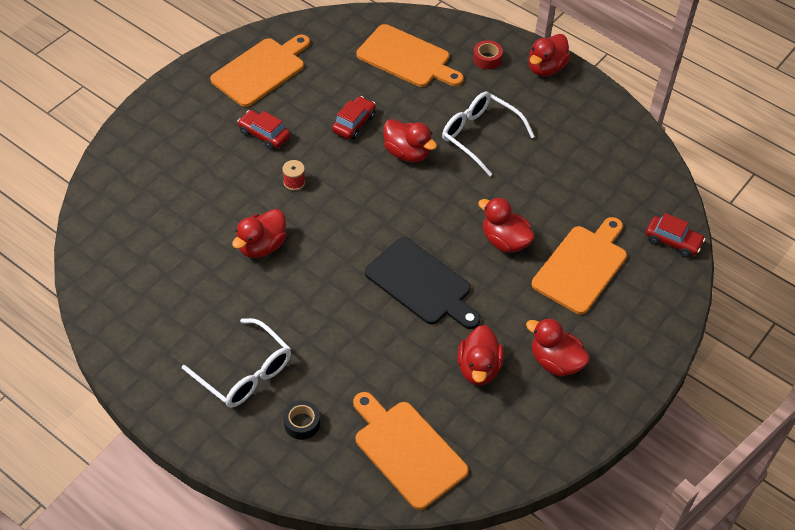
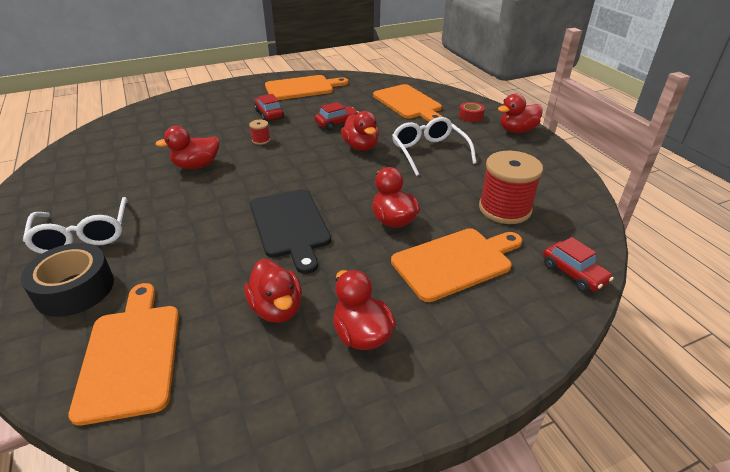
camera: 30 degrees right, 15 degrees down
black tape [283,401,320,440] -> black tape [21,243,114,317], size x1.87
red duck [457,325,504,385] -> red duck turned 60 degrees counterclockwise [244,259,302,323]
none -> red spool [479,151,543,224]

